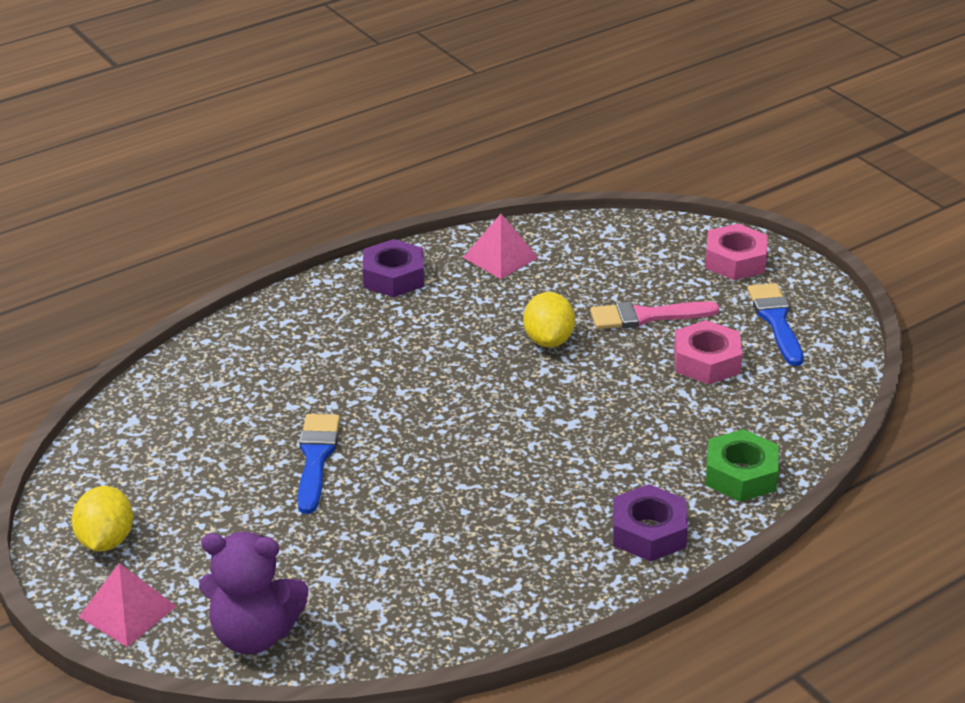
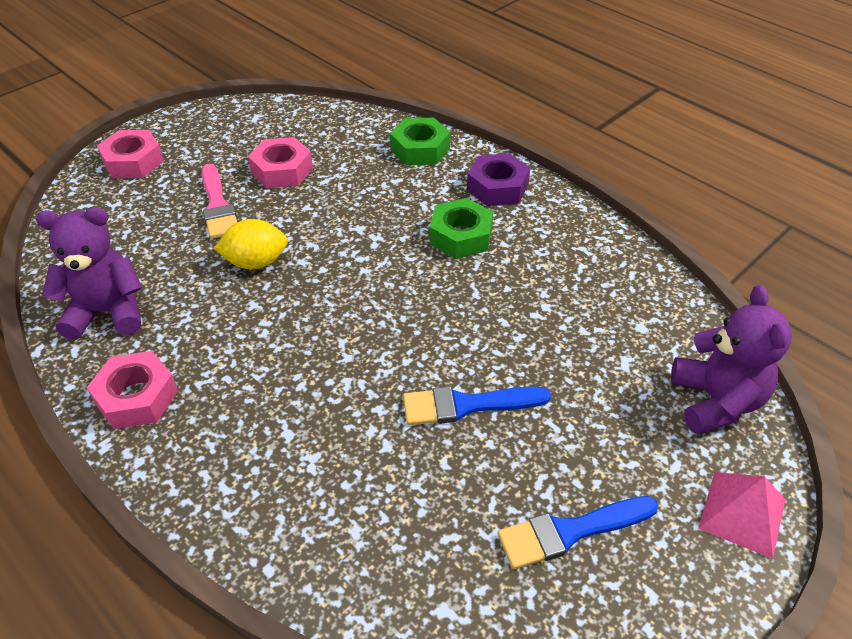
camera: 100 degrees left, 10 degrees up
yellow lemon [72,486,133,552] -> none
purple nut [363,239,424,297] -> pink nut [87,351,178,429]
pink pyramid [463,214,539,279] -> purple teddy bear [36,207,142,340]
blue brush [747,283,804,366] -> blue brush moved to [497,496,658,569]
none -> green nut [430,198,493,259]

